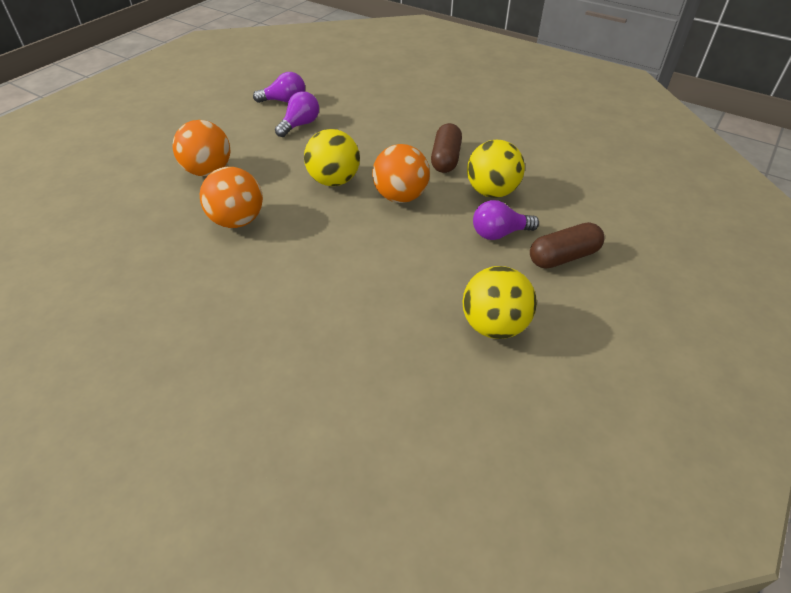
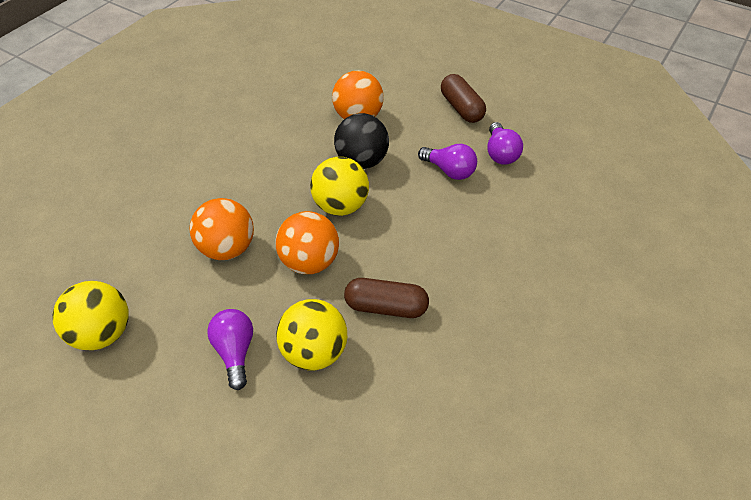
camera: 90 degrees right, 5 degrees up
orange ball [200,167,263,228] -> orange ball moved to [190,198,254,260]
brown capsule [530,222,605,269] -> brown capsule moved to [441,74,486,123]
none -> black ball [334,113,389,169]

